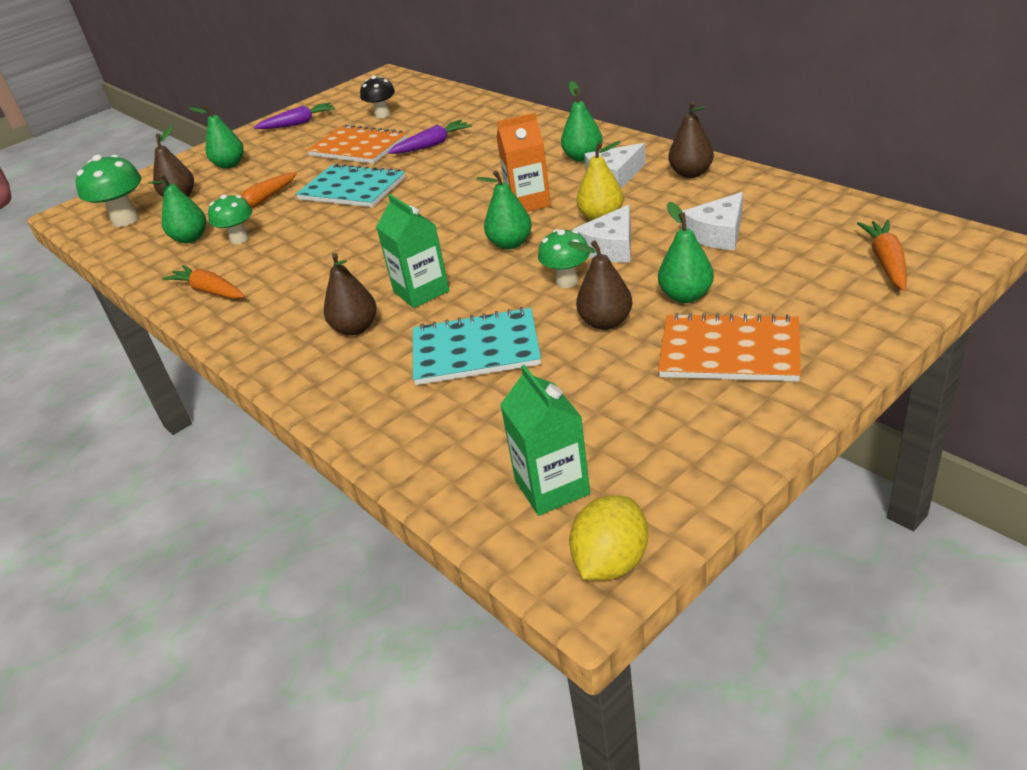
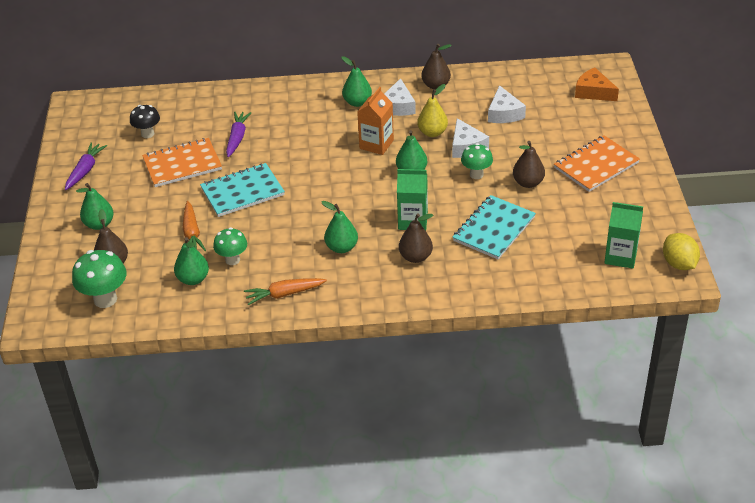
camera: 55 degrees left, 5 degrees up
green pear [658,202,714,303] -> green pear moved to [321,201,358,253]
orange carrot [857,220,907,291] -> orange cheese [575,68,619,101]

